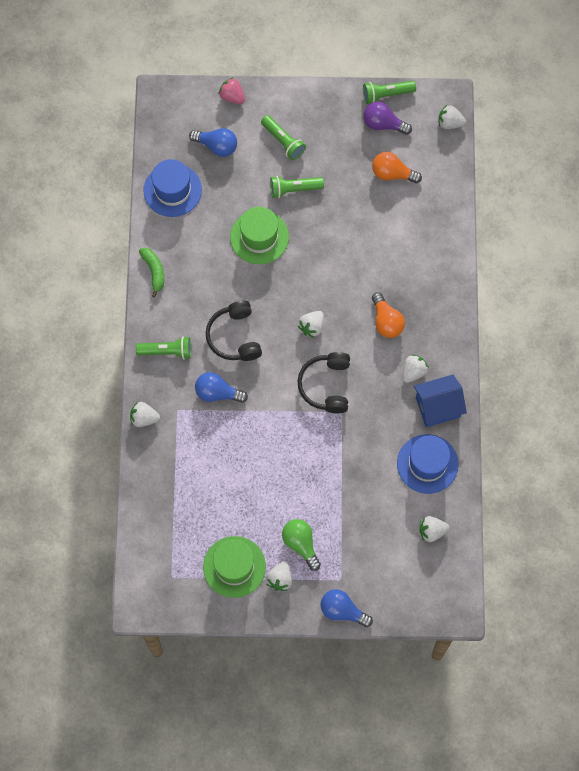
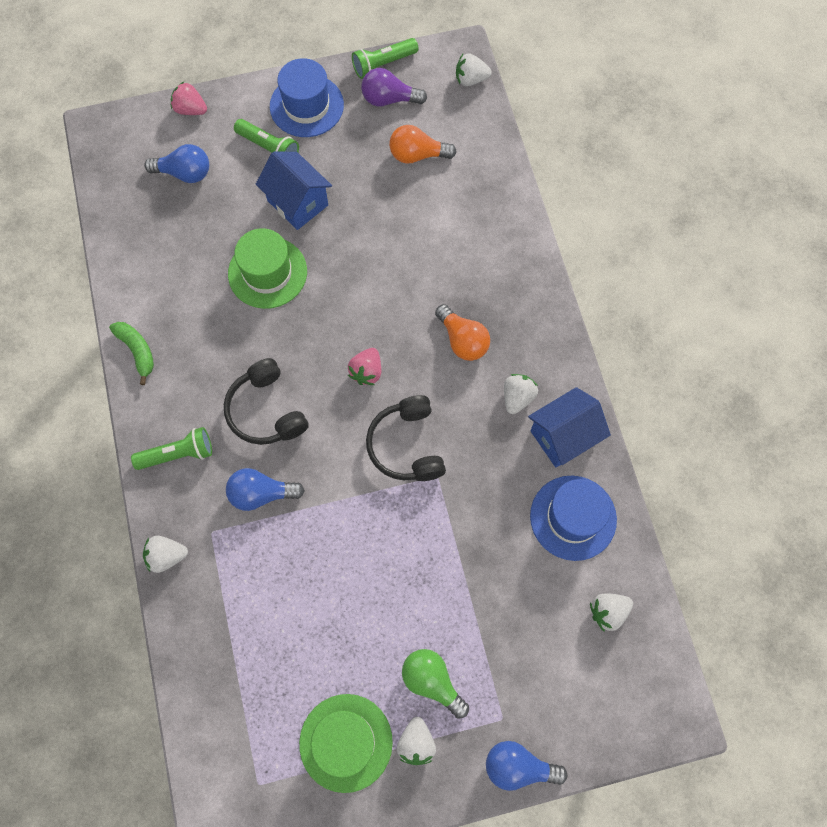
camera: 15 degrees left, 0 degrees up
blue hat [143,159,202,217] -> blue hat moved to [270,58,344,137]
green flashlight [270,176,324,198] -> blue house [256,152,332,230]
white strawberry [298,311,324,338] -> pink strawberry [348,348,381,385]

